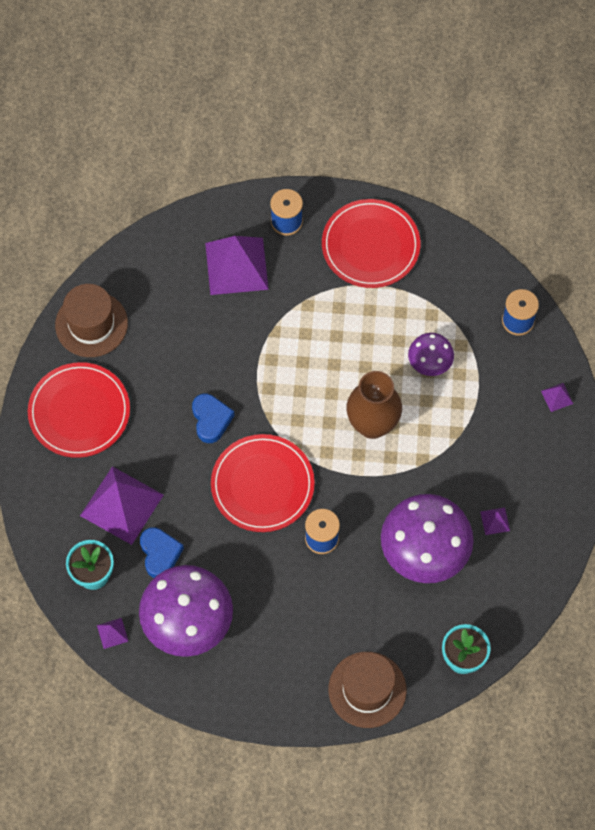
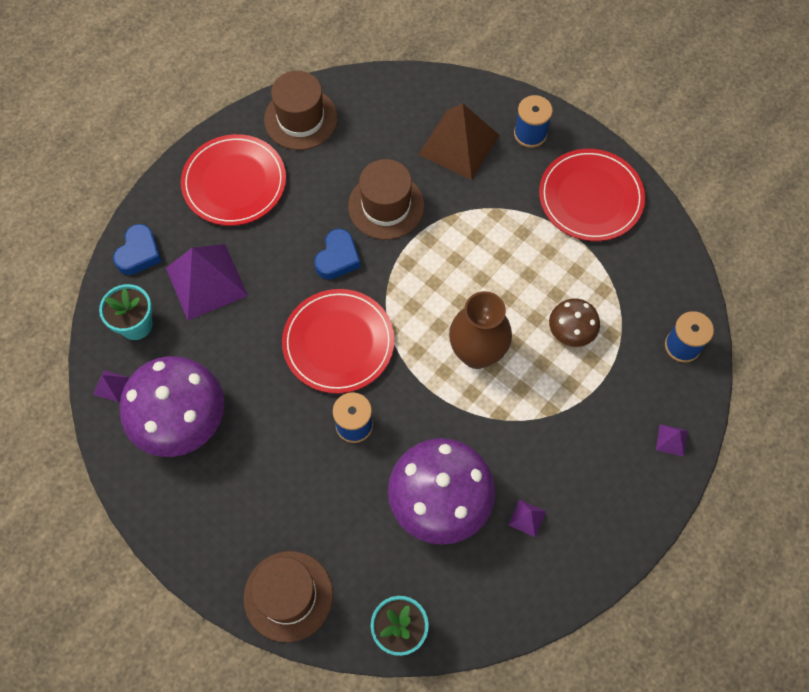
camera: 35 degrees right, 0 degrees up
blue heart [140,527,184,578] -> blue heart moved to [113,224,162,275]
purple pyramid [205,236,269,295] -> brown pyramid [418,103,499,180]
purple mushroom [408,333,454,376] -> brown mushroom [549,298,600,347]
none -> brown hat [348,159,424,240]

